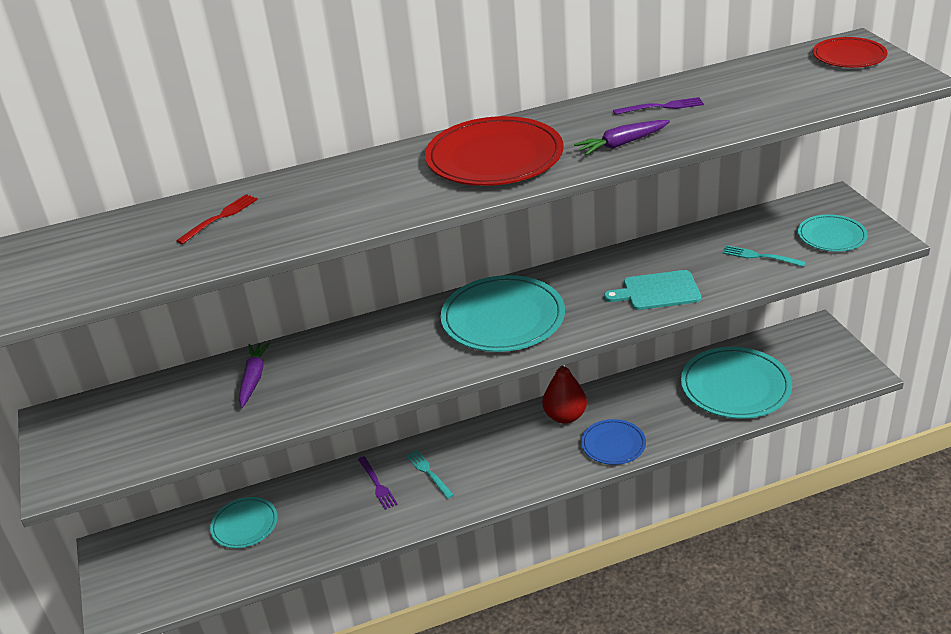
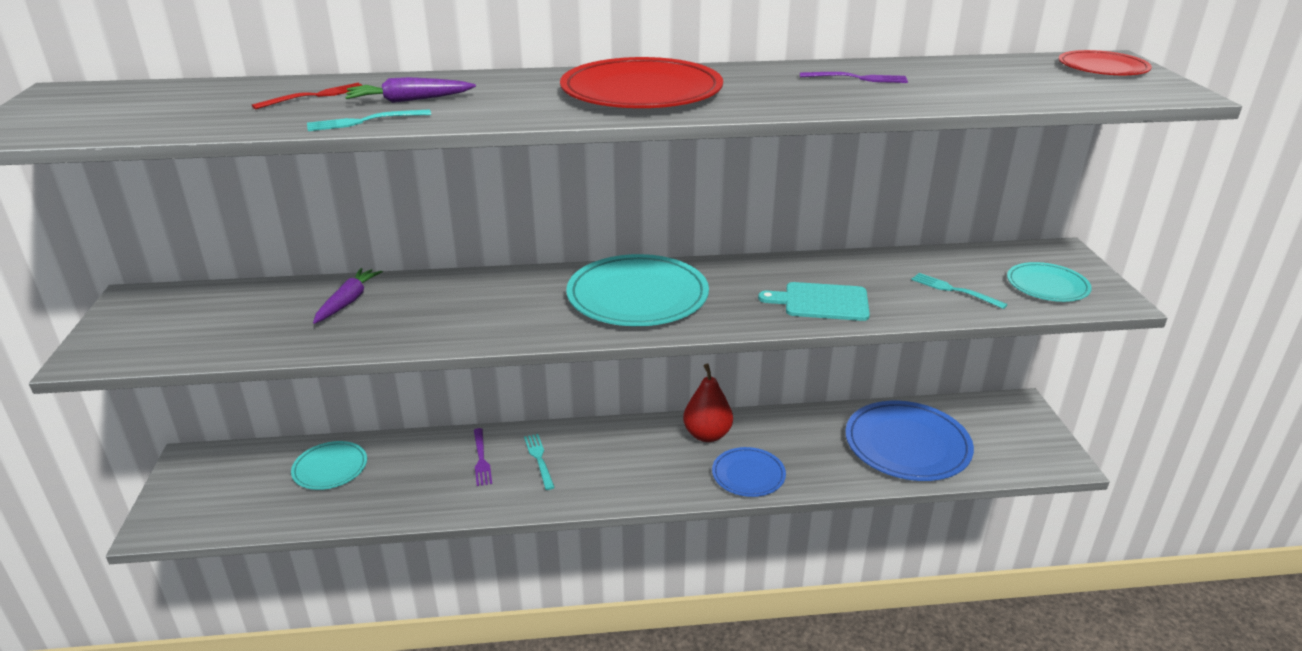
camera: 10 degrees right, 5 degrees down
purple carrot [574,120,670,155] -> purple carrot moved to [345,77,476,103]
turquoise plate [681,347,792,419] -> blue plate [845,401,974,481]
none -> turquoise fork [307,109,431,131]

